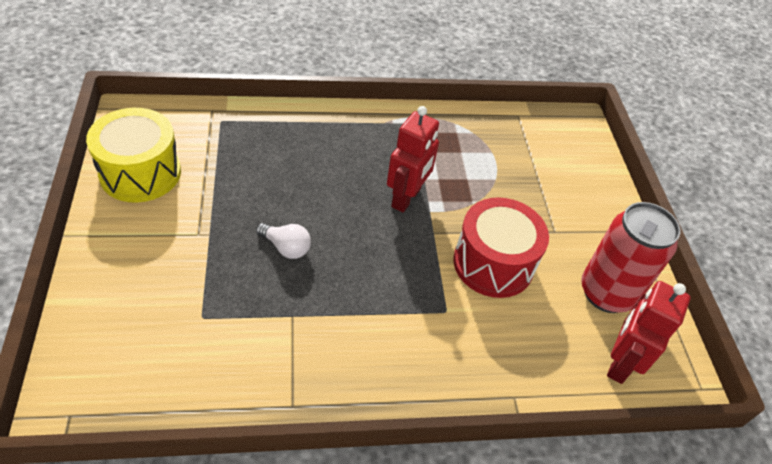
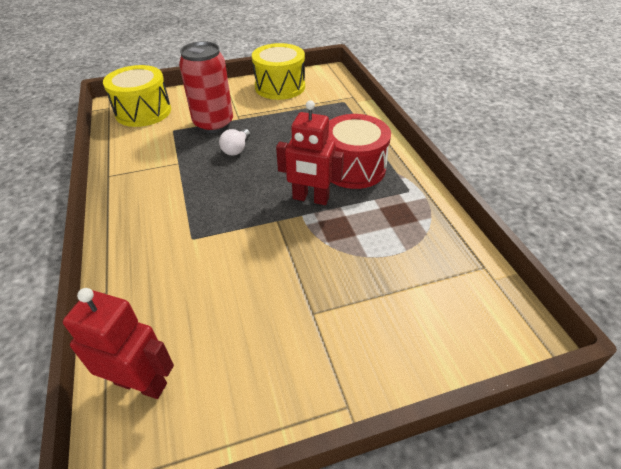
camera: 85 degrees right, 5 degrees down
red drum [453,197,549,298] -> red drum moved to [327,114,391,189]
red can [581,202,680,313] -> red can moved to [179,41,233,133]
none -> yellow drum [103,65,171,127]

